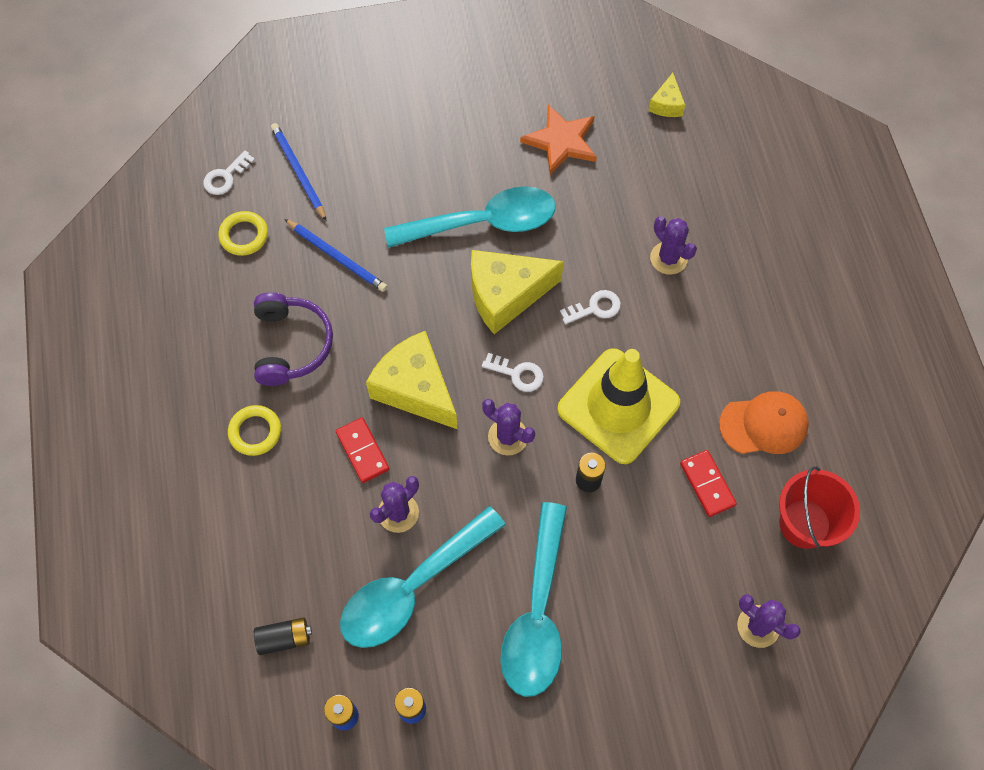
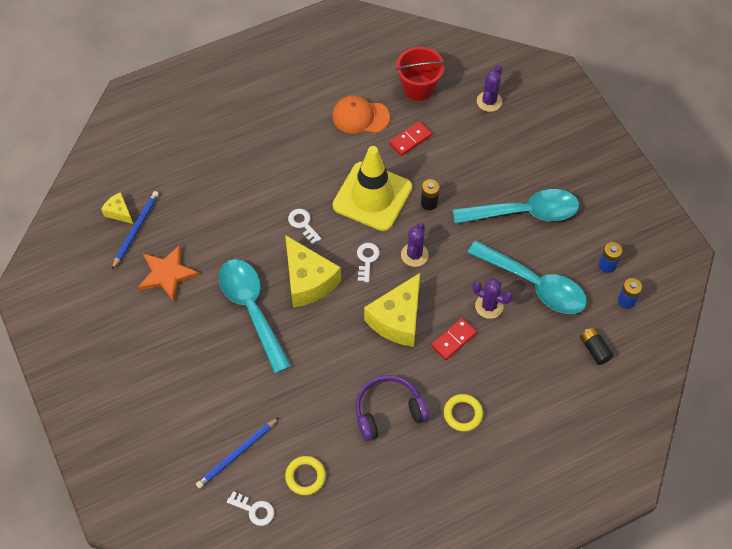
camera: 105 degrees left, 5 degrees down
blue pencil [284,219,387,292] -> blue pencil moved to [112,191,159,269]
yellow cheese [648,73,685,117] -> yellow cheese turned 135 degrees counterclockwise [101,192,133,224]
purple cactus [650,216,697,275] -> none
orange cap [719,391,809,454] -> orange cap turned 60 degrees counterclockwise [332,95,390,134]

